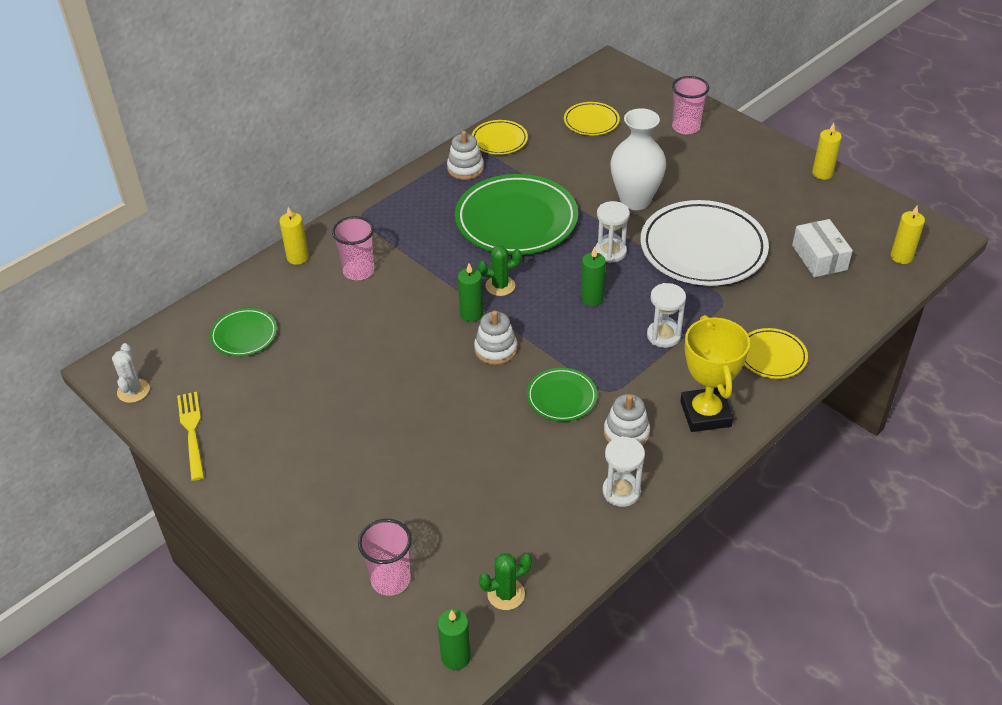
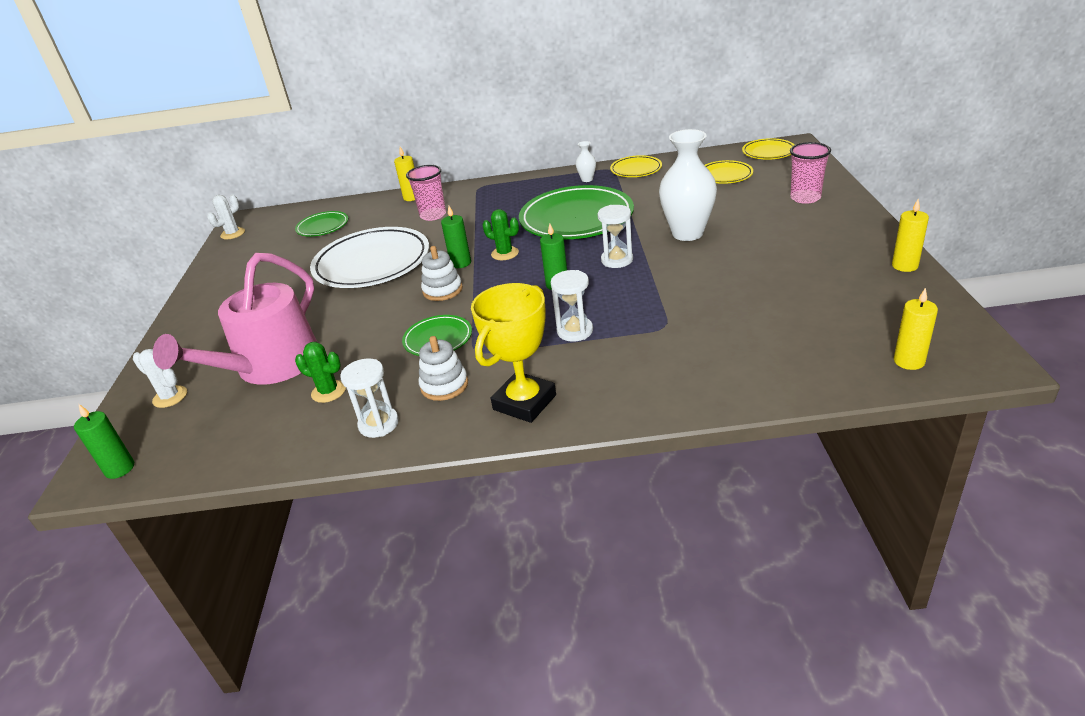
camera: 45 degrees right, 10 degrees down
yellow fork [177,392,204,481] -> none
pink cup [358,519,412,596] -> white cactus [133,349,187,408]
white stacking toy [447,131,484,180] -> white vase [576,141,596,182]
green cactus [479,553,532,610] -> green cactus moved to [295,342,346,403]
white plate [640,200,769,286] -> white plate moved to [310,227,429,288]
yellow plate [744,328,808,379] -> yellow plate moved to [742,138,794,160]
white box [792,219,853,277] -> none
none -> pink watering can [153,253,317,385]

